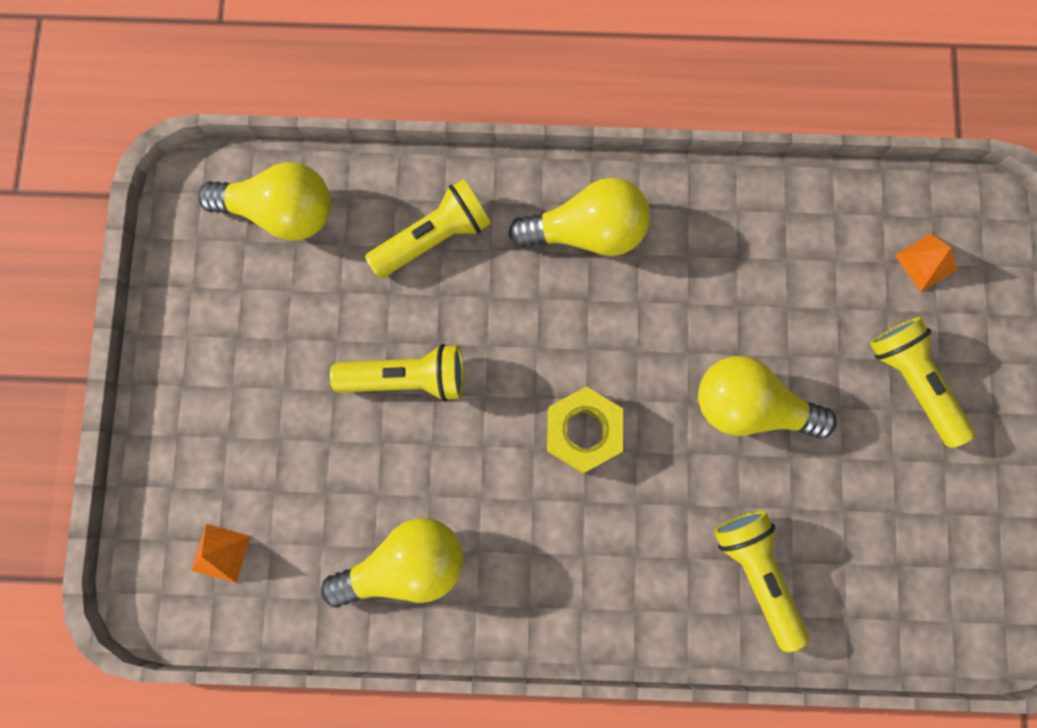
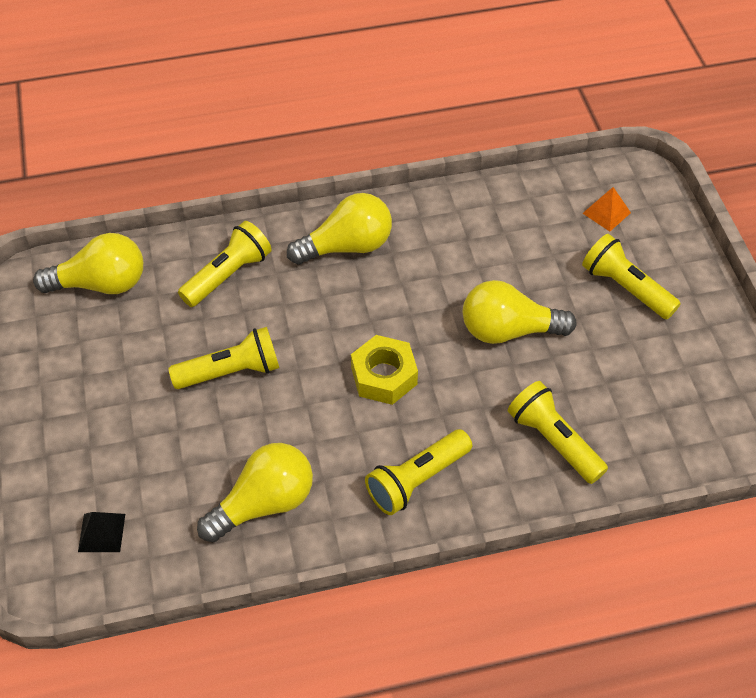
camera: 15 degrees left, 25 degrees down
orange pyramid [191,524,251,583] -> black pyramid [78,512,125,552]
none -> yellow flashlight [365,429,472,515]

